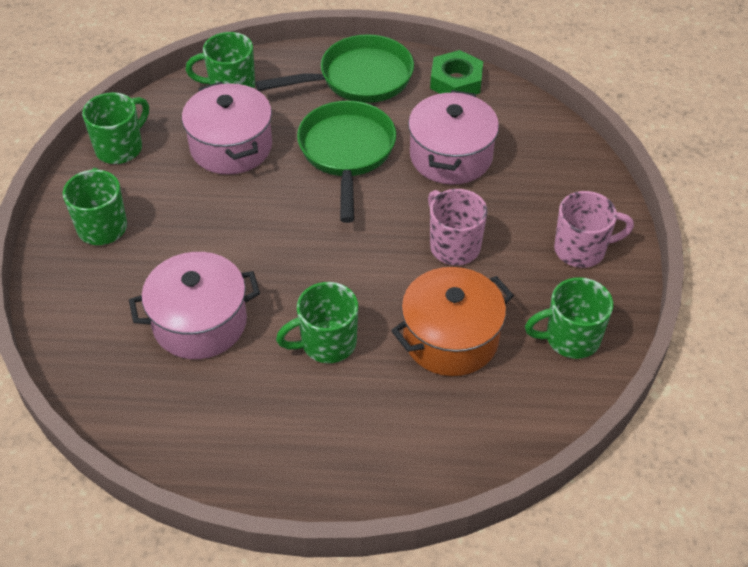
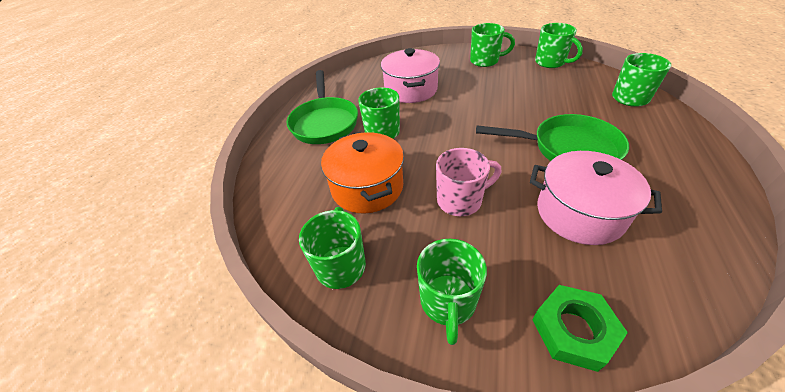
camera: 105 degrees right, 5 degrees down
pink pot [182,82,272,175] -> none
green pan [255,34,414,103] -> green pan moved to [287,70,358,144]
green nut [430,50,483,94] -> green nut moved to [532,285,628,372]
pink mug [554,191,634,268] -> green mug [417,239,487,345]

